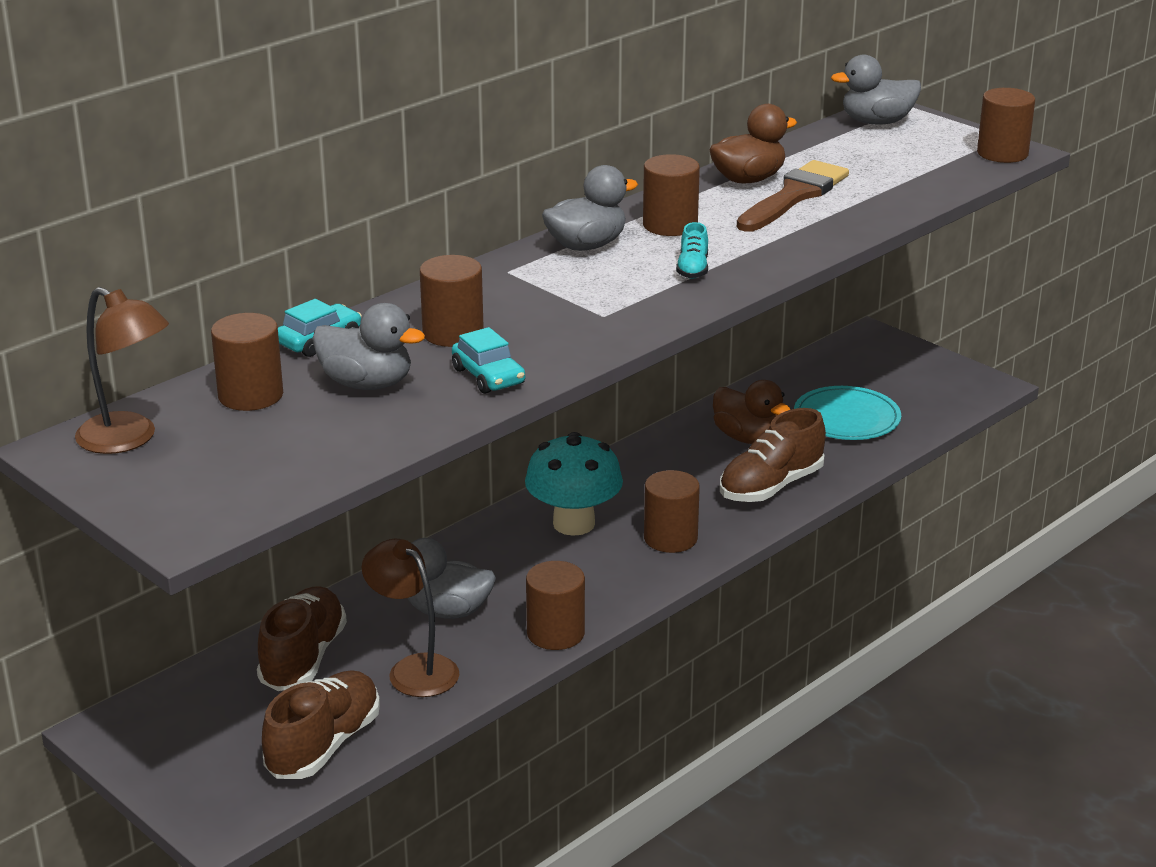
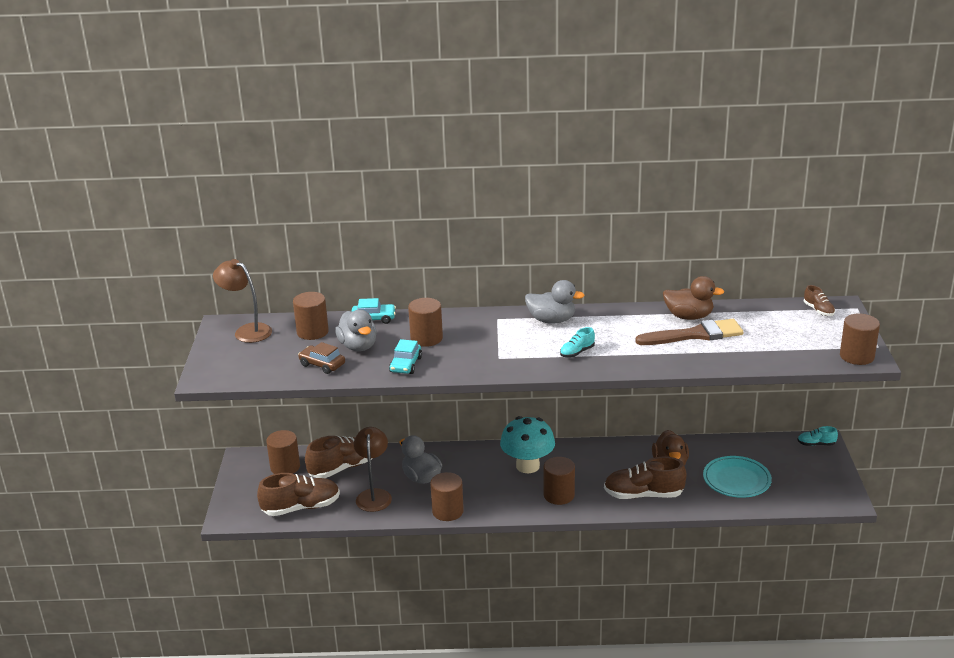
camera: 45 degrees right, 0 degrees up
brown lamp [75,287,169,454] -> brown lamp turned 135 degrees clockwise [213,259,272,343]
brown cylinder [643,154,700,236] -> brown cylinder moved to [266,430,300,474]
grey duck [831,54,921,125] -> brown shoe [804,285,835,316]
none -> brown car [298,342,345,374]
none -> turquoise shoe [797,426,838,446]

